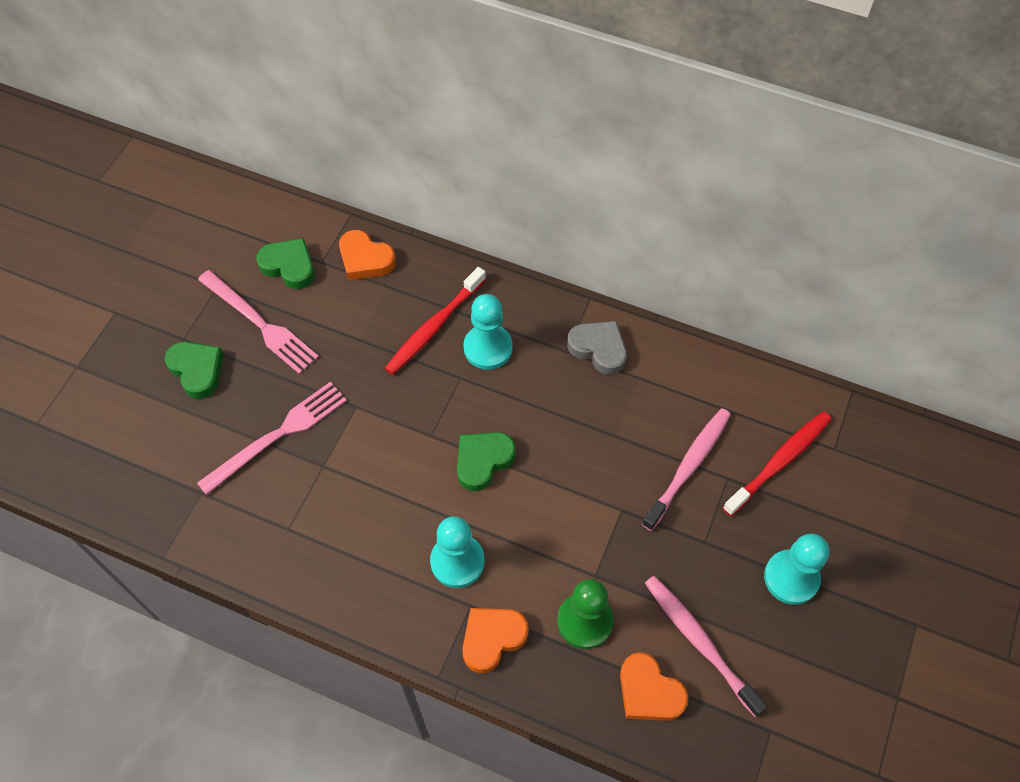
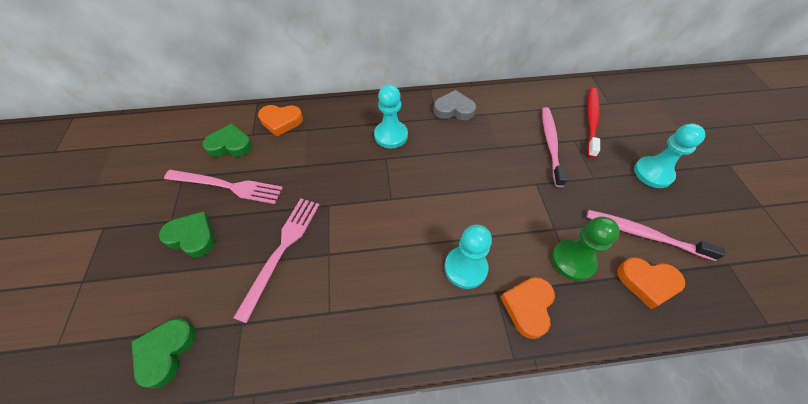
camera: 30 degrees left, 5 degrees down
red toothbrush [385,267,486,375] -> none
green heart [457,432,516,491] -> green heart moved to [132,318,196,389]

